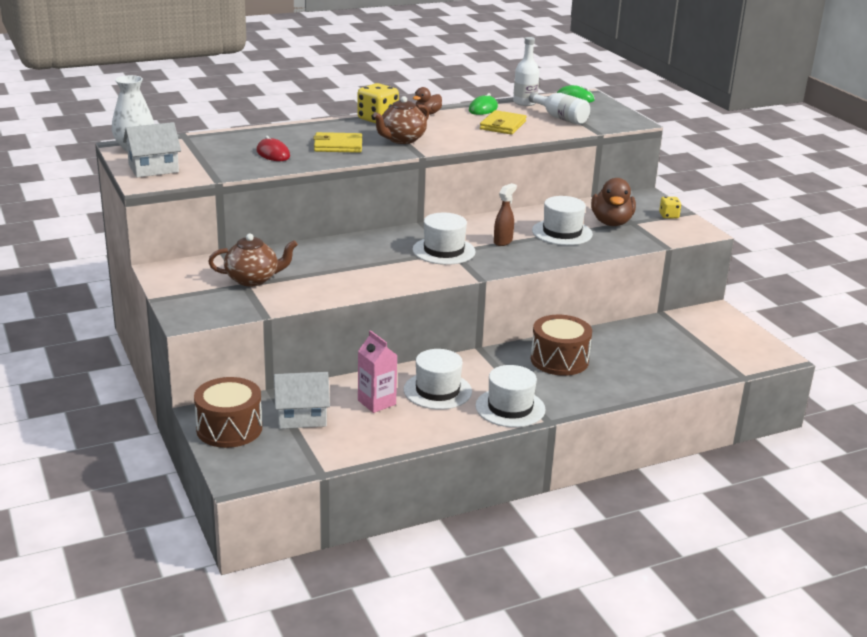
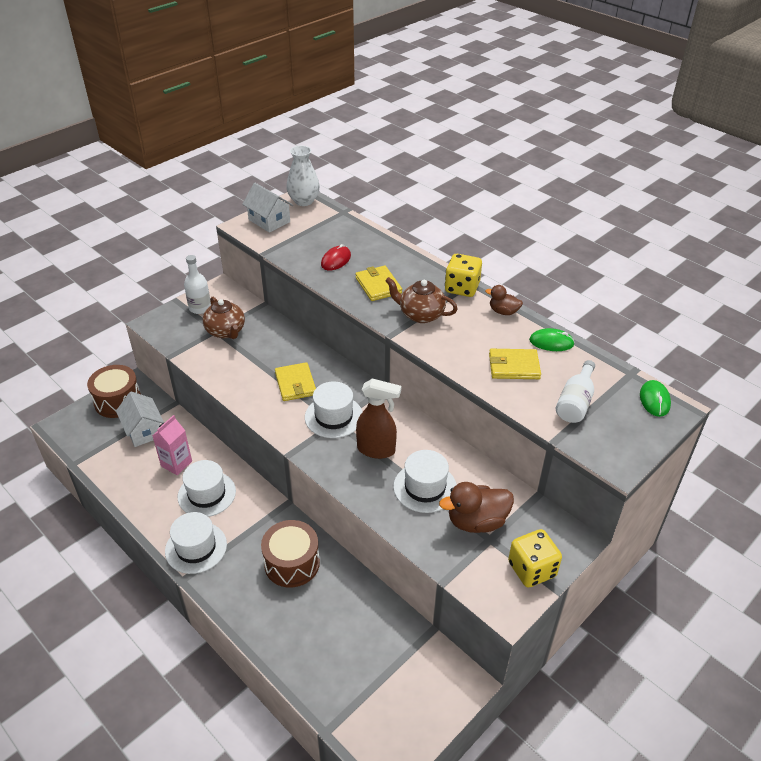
camera: 70 degrees right, 15 degrees up
brown spray bottle [494,183,517,246] -> brown spray bottle [356,379,401,459], size x1.57
white bottle [513,37,540,106] -> white bottle moved to [184,255,211,314]
yellow dice [659,197,681,218] -> yellow dice [508,529,562,587], size x1.82
none -> yellow wallet [275,362,316,401]

